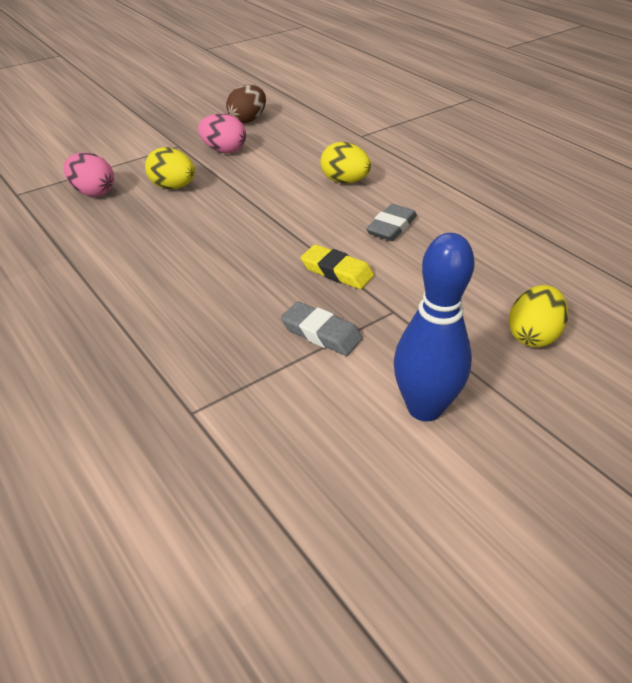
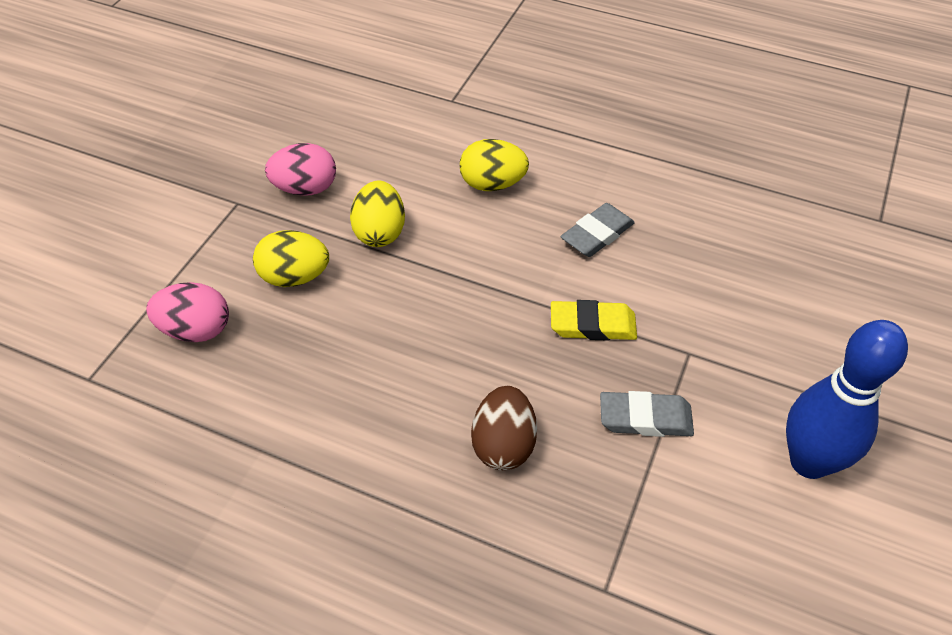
camera: 30 degrees left, 10 degrees up
brown egg [226,85,266,123] -> brown egg moved to [471,386,537,470]
grey eraser [366,204,417,241] -> grey eraser turned 45 degrees clockwise [561,203,635,257]
yellow egg [509,285,568,347] -> yellow egg moved to [350,180,405,247]

